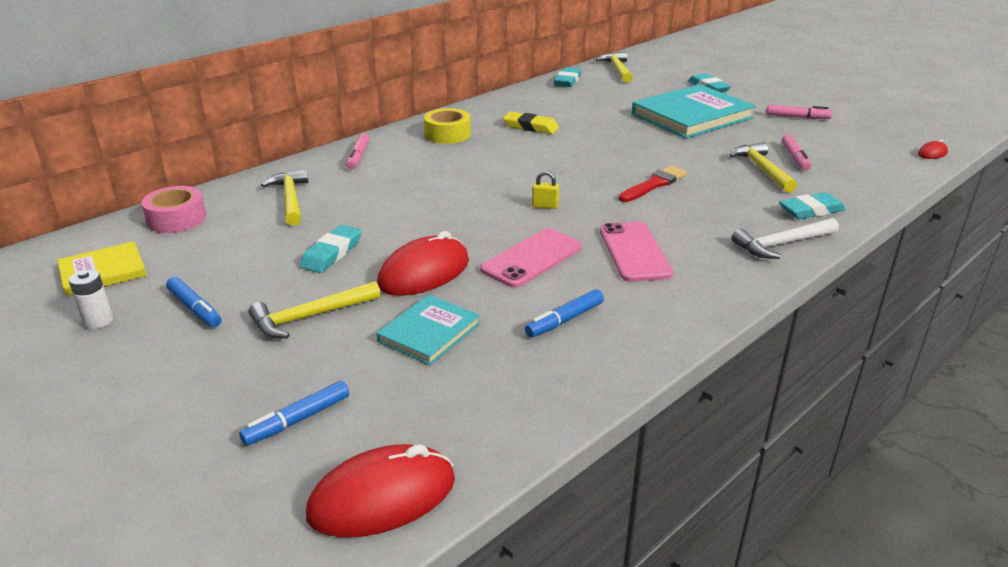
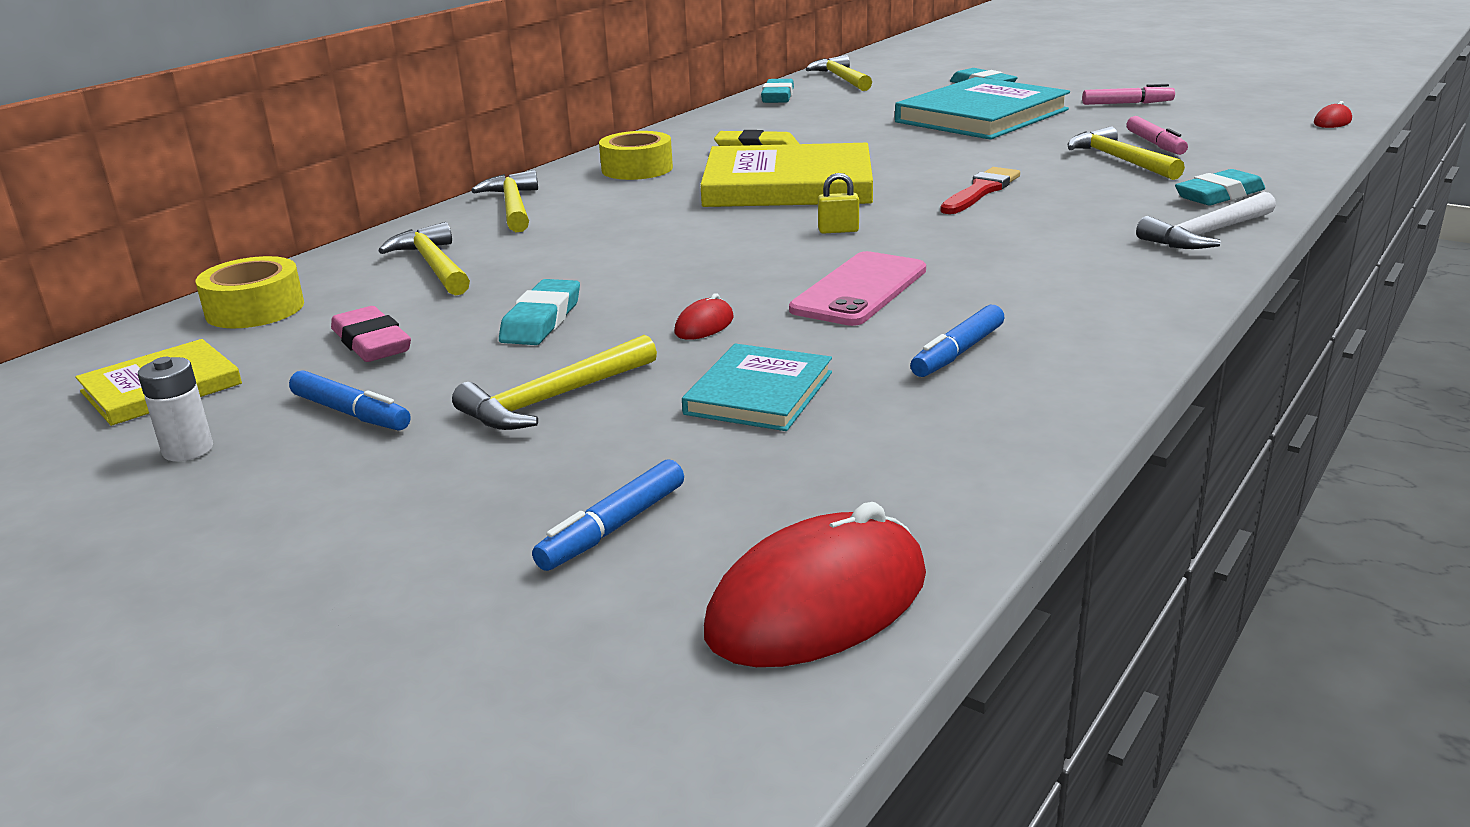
camera: 10 degrees left, 5 degrees down
pink tape [141,186,207,233] -> yellow tape [195,256,304,328]
pink marker [346,133,370,169] -> yellow hammer [471,170,538,232]
red mouse [377,231,469,296] -> red mouse [675,293,734,340], size x0.46
pink phone [600,222,673,282] -> none
none -> pink eraser [331,306,411,362]
none -> yellow book [700,143,873,207]

